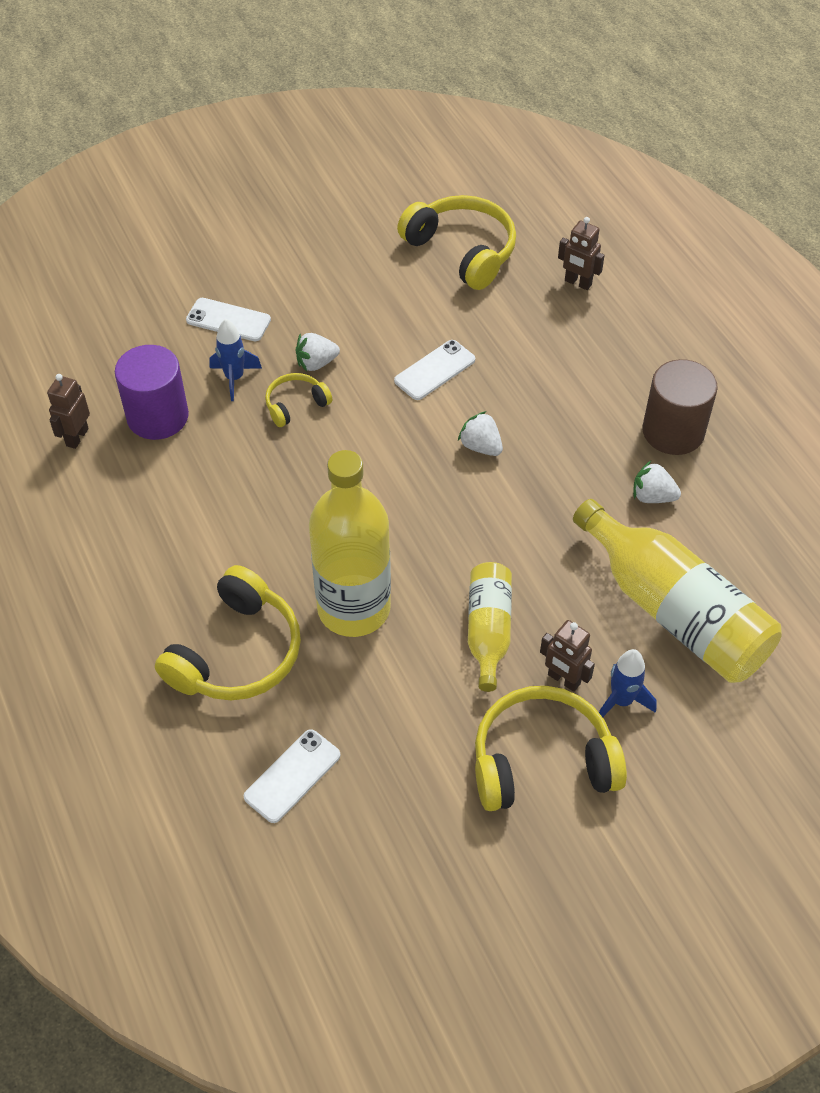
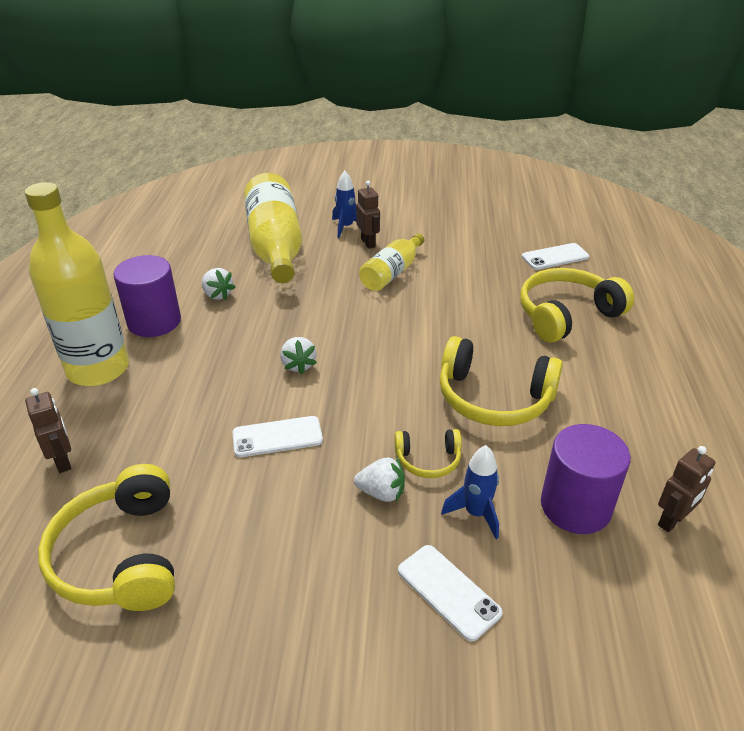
camera: 150 degrees left, 15 degrees down
yellow bottle [309,450,391,637] -> yellow bottle moved to [25,182,129,386]
yellow headphones [475,686,627,811] -> yellow headphones moved to [440,336,563,426]
brown cylinder [642,359,718,455] -> purple cylinder [113,255,181,337]

